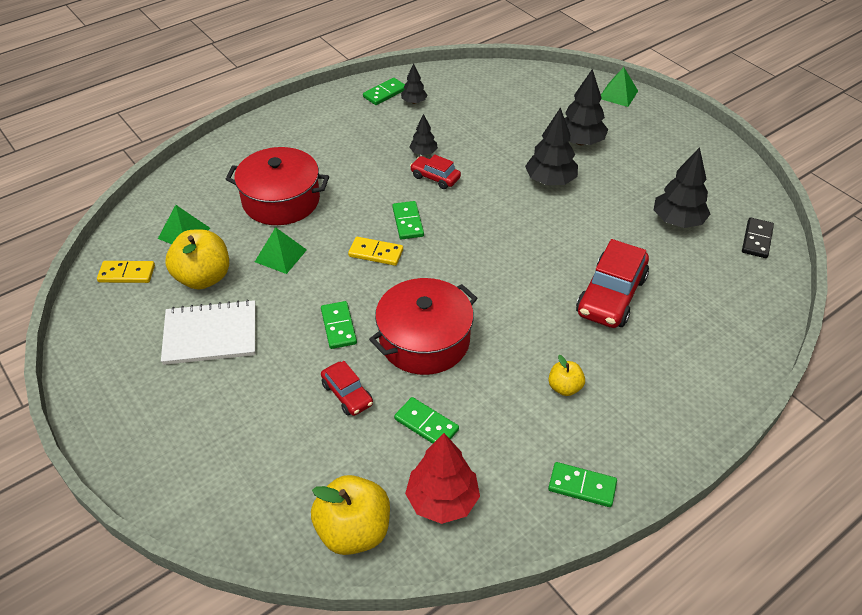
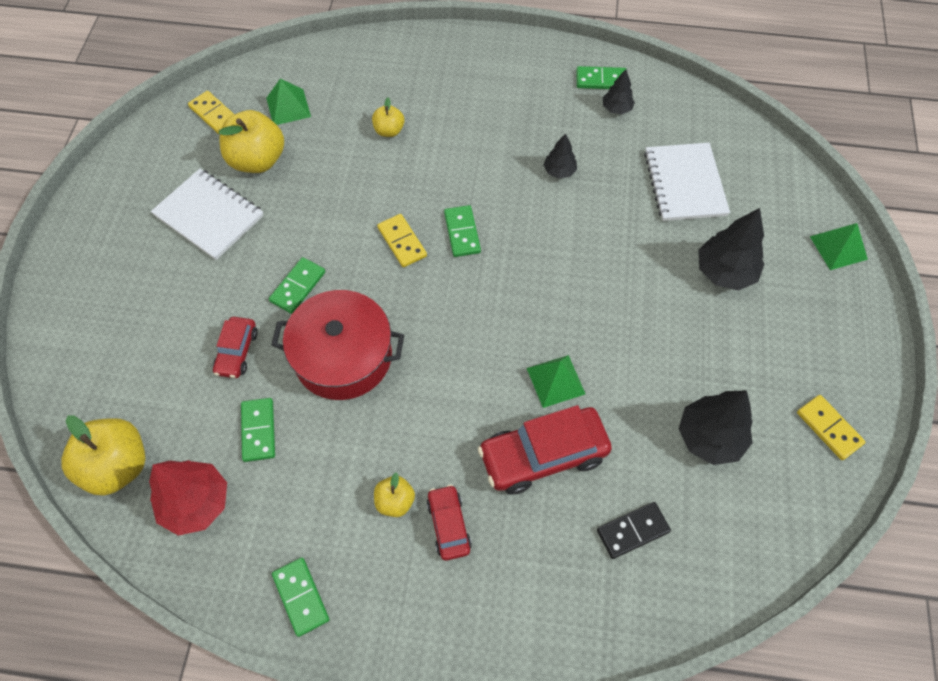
camera: 45 degrees right, 15 degrees up
red pot [225,147,329,225] -> yellow apple [372,97,404,137]
green pyramid [255,227,307,274] -> green pyramid moved to [527,355,585,408]
green domino [392,201,424,239] -> green domino turned 45 degrees counterclockwise [444,205,481,257]
red car [410,154,461,189] -> red car moved to [426,484,472,561]
black tree [525,107,578,185] -> none
black domino [742,217,774,258] -> black domino moved to [597,502,671,559]
none -> white notebook [644,143,730,221]
none -> yellow domino [797,395,865,460]

